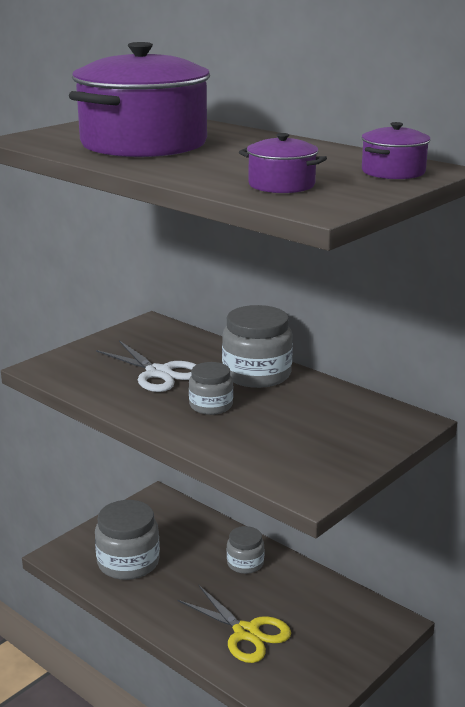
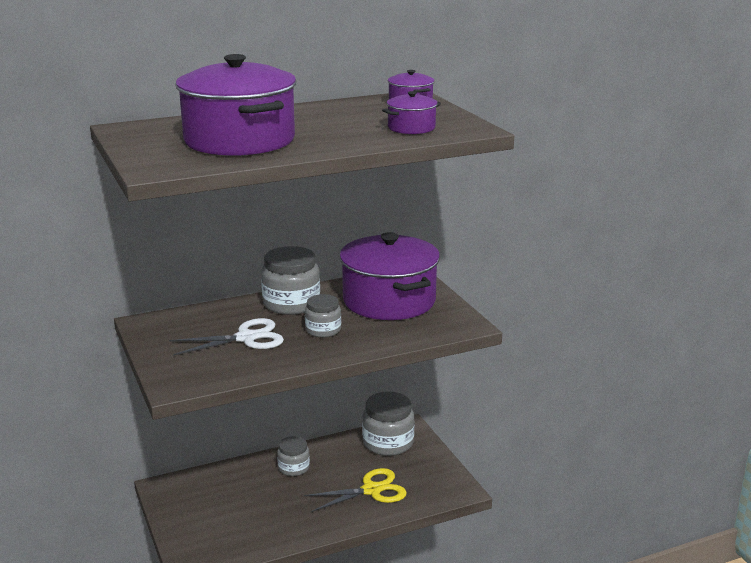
camera: 65 degrees left, 0 degrees up
grey jar [95,500,160,580] -> grey jar moved to [362,391,414,456]
none -> purple pot [339,232,440,320]

